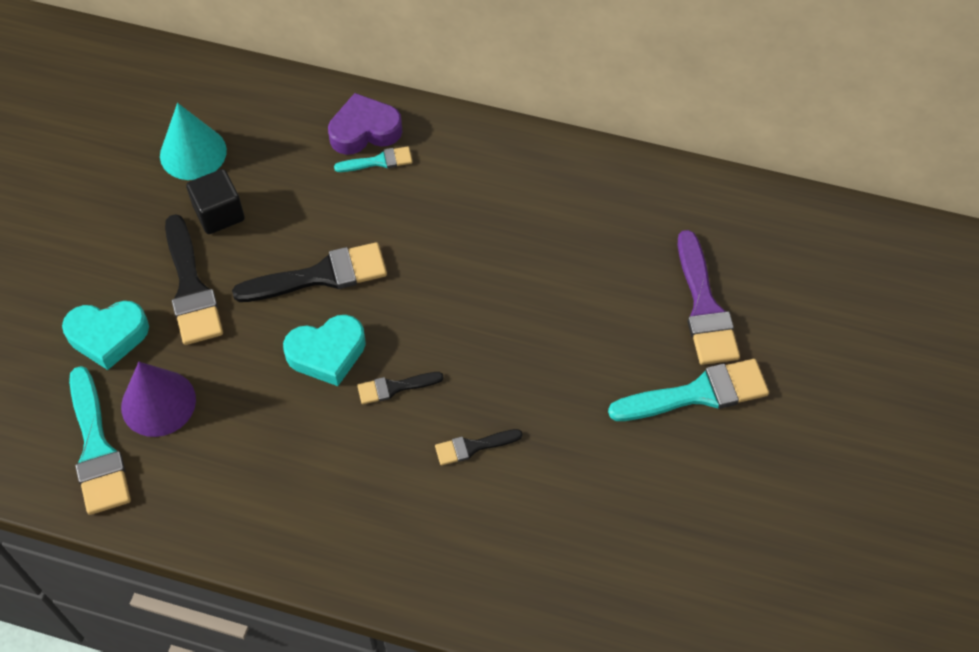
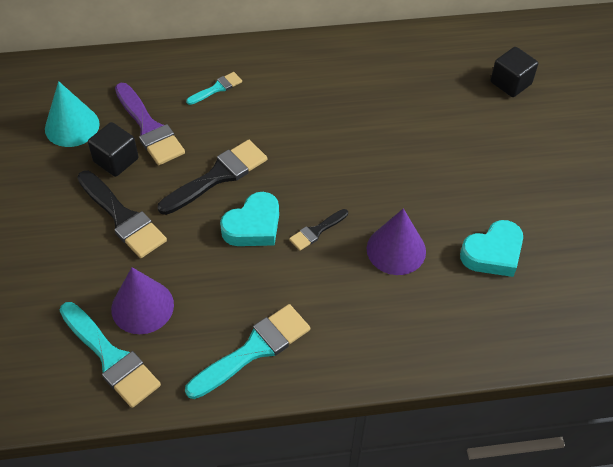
camera: 25 degrees left, 5 degrees down
turquoise heart [62,301,149,370] -> turquoise heart moved to [460,220,523,277]
purple heart [328,93,403,155] -> none
black brush [435,429,523,465] -> purple cone [367,208,426,275]
turquoise brush [608,359,769,421] -> turquoise brush moved to [185,304,310,399]
purple brush [678,230,740,365] -> purple brush moved to [115,83,185,165]
none -> black cube [491,47,538,97]

